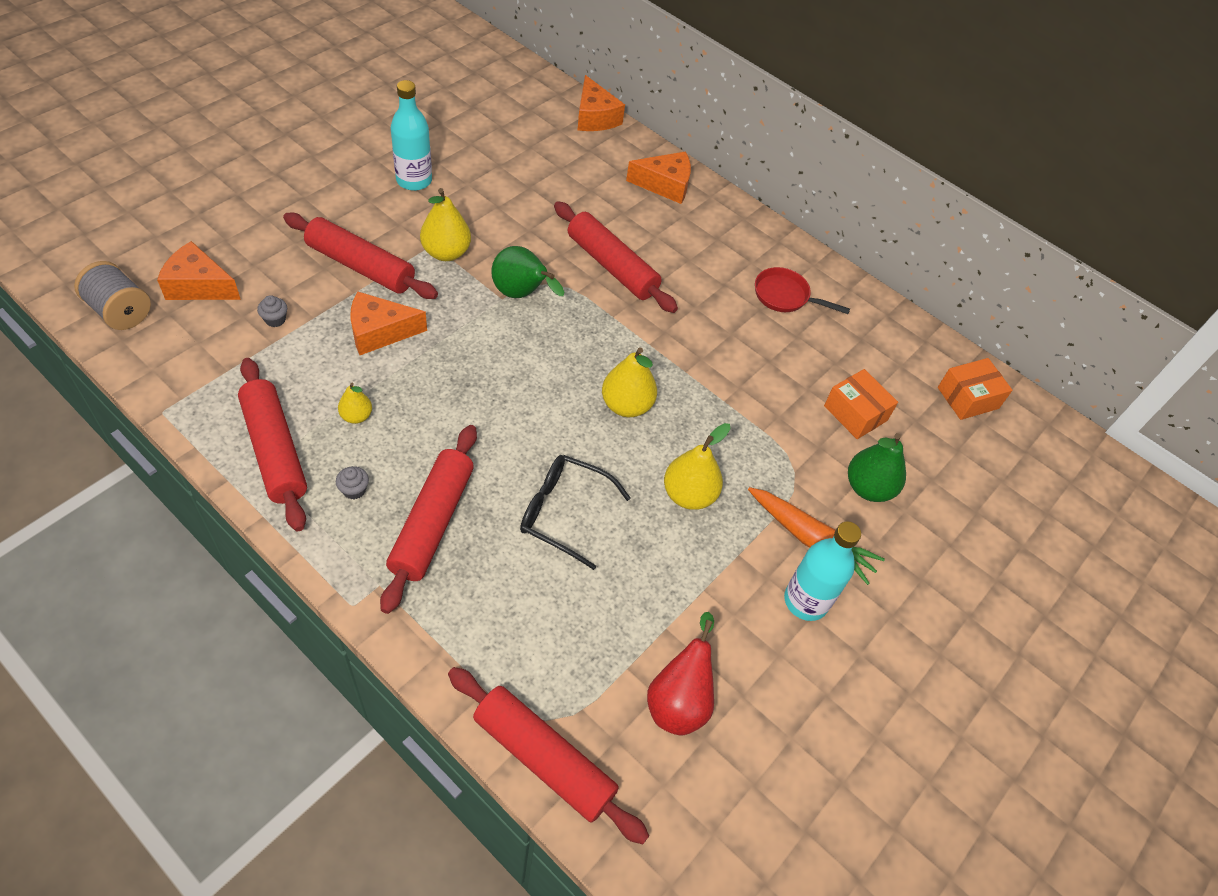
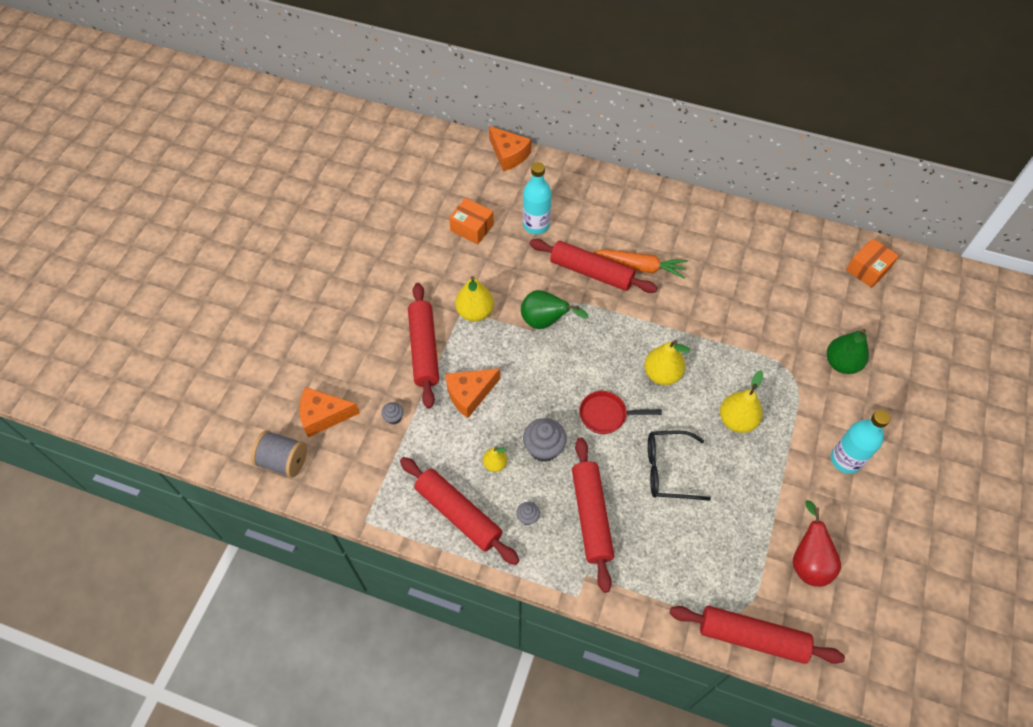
camera: 15 degrees left, 5 degrees up
red rolling pin [283,213,438,299] -> red rolling pin turned 75 degrees clockwise [408,283,439,409]
turquoise bottle [391,80,432,191] -> turquoise bottle moved to [523,162,552,234]
orange cheese [626,152,691,204] -> none
orange carrot [748,487,885,585] -> orange carrot moved to [593,249,688,279]
red pan [755,267,850,314] -> red pan moved to [579,391,662,434]
orange box [824,369,898,439] -> orange box moved to [449,198,494,244]
none -> grey cupcake [523,418,567,462]

